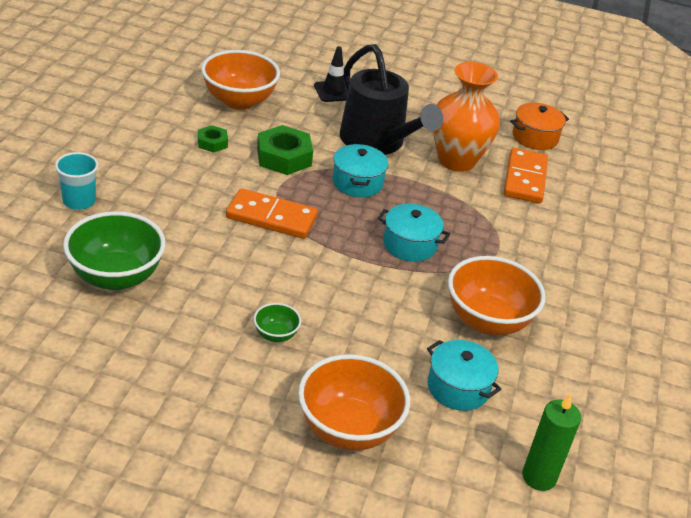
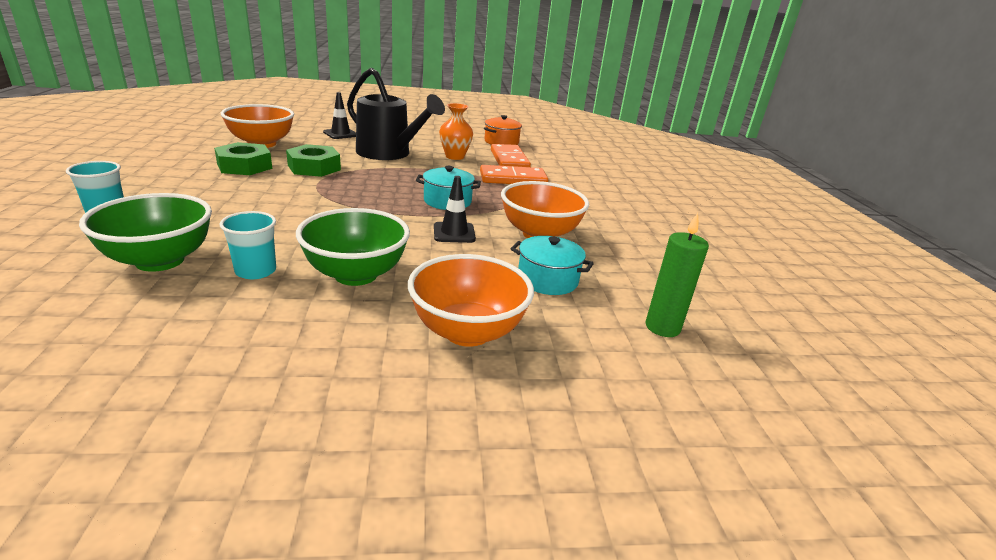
camera: 20 degrees left, 10 degrees down
green nut [198,125,228,153] -> green nut [214,142,272,175], size x1.79
orange domino [226,188,318,239] -> orange domino moved to [480,165,548,184]
green bowl [253,303,301,342] -> green bowl [296,208,410,286], size x2.13
turquoise pot [333,144,388,197] -> none
orange vase [433,62,500,172] -> orange vase [439,103,473,160], size x0.63
none -> turquoise cup [220,211,276,279]
none -> black traffic cone [434,176,476,243]

